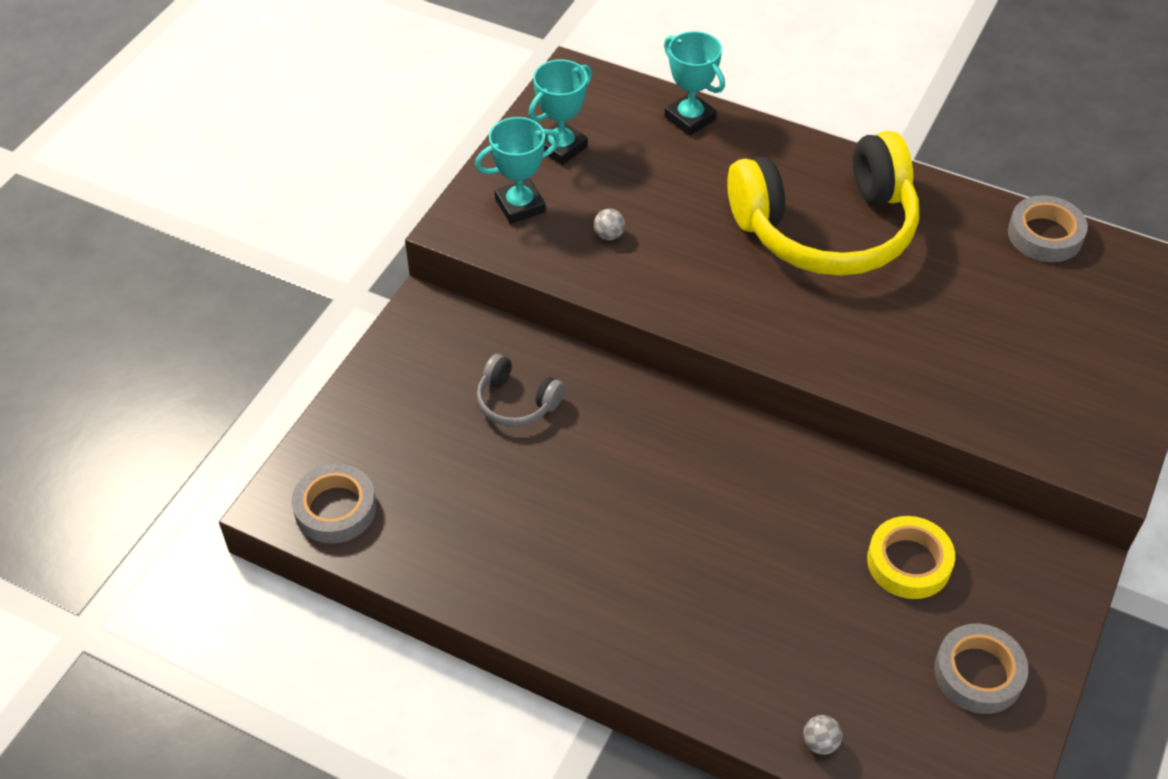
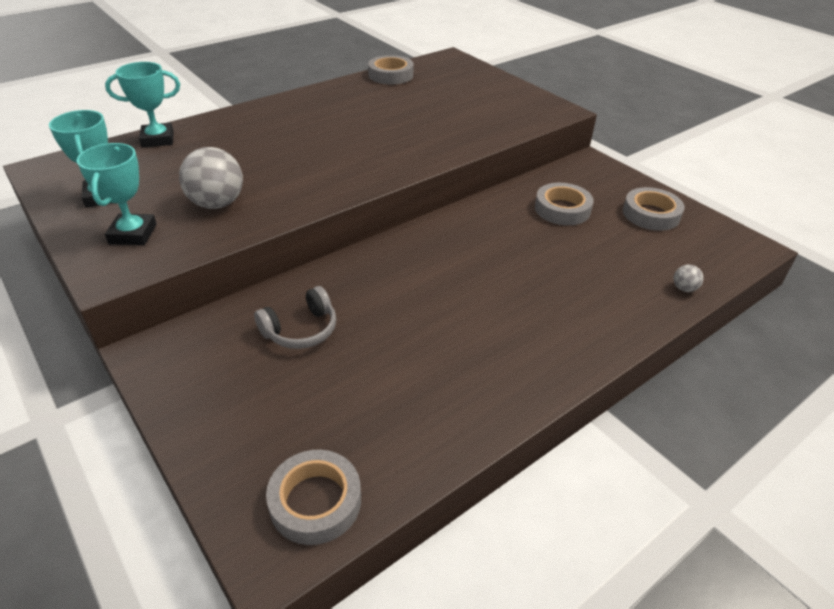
camera: 65 degrees left, 10 degrees down
grey ball [594,209,625,240] -> grey ball [179,147,243,209], size x2.21
yellow headphones [727,131,919,276] -> none
yellow tape [867,516,955,599] -> grey tape [535,183,594,225]

